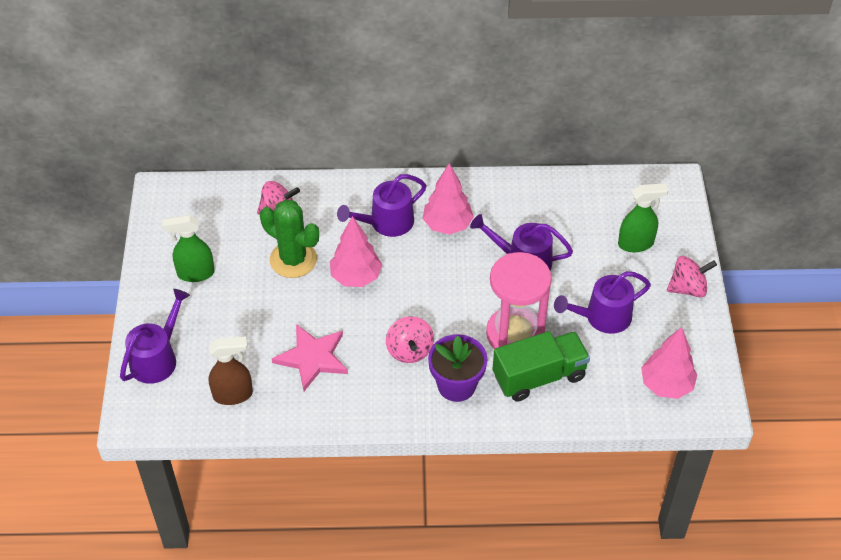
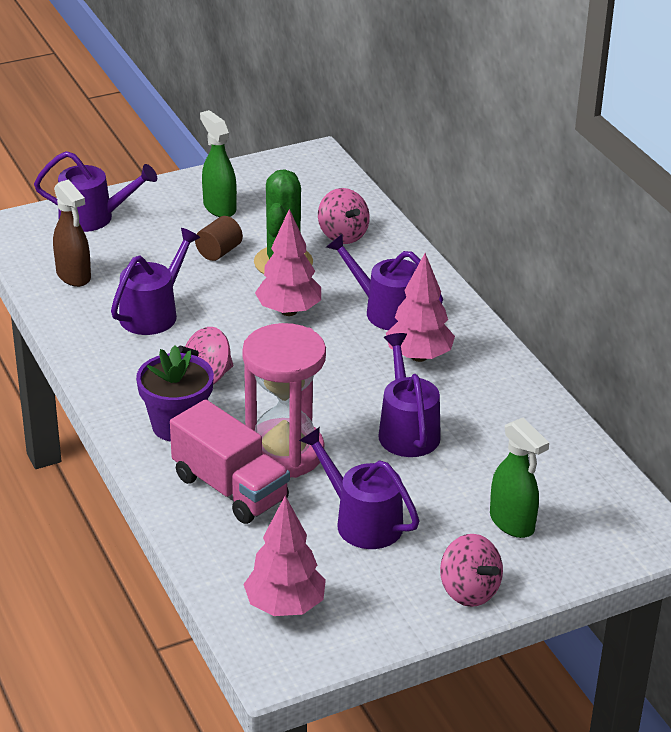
camera: 65 degrees right, 15 degrees down
pink star [272,324,348,391] -> purple watering can [111,228,200,335]
green truck [493,331,590,402] -> pink truck [170,399,290,524]
none -> brown cylinder [195,216,243,261]

